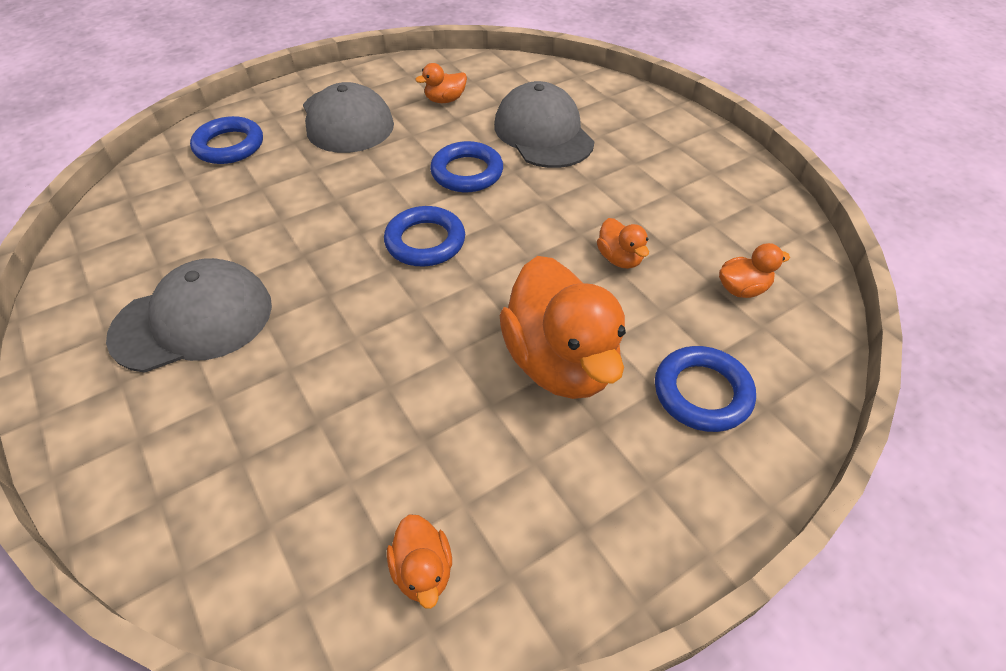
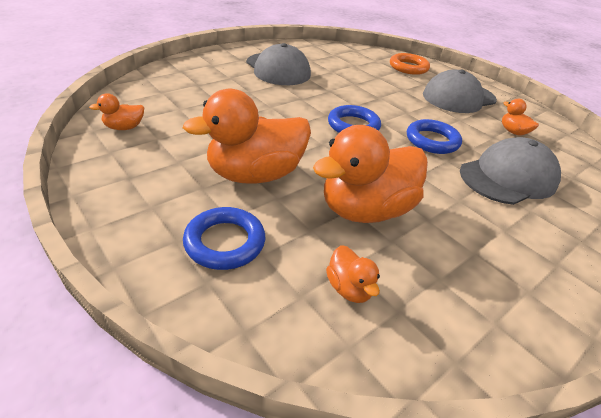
camera: 80 degrees right, 10 degrees down
blue ring [190,116,263,164] -> orange ring [390,53,430,75]
orange duck [597,218,649,269] -> orange duck [313,125,428,223], size x2.24

